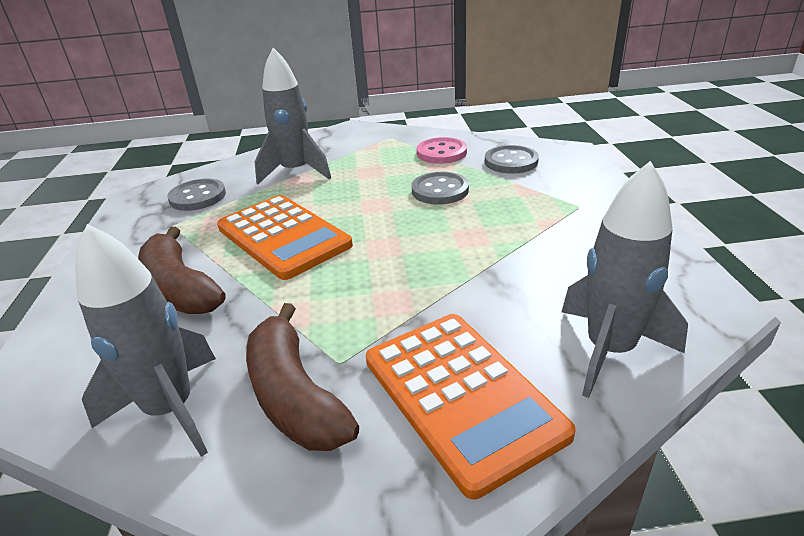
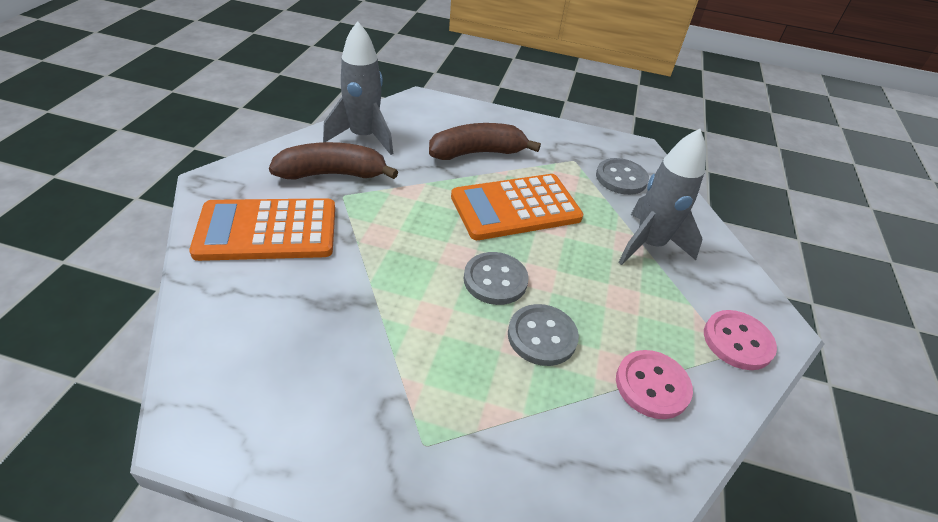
camera: 105 degrees right, 10 degrees up
grey button [485,145,539,174] -> grey button moved to [464,252,529,305]
grey rocket [562,161,688,398] -> none
none -> pink button [704,310,777,370]

